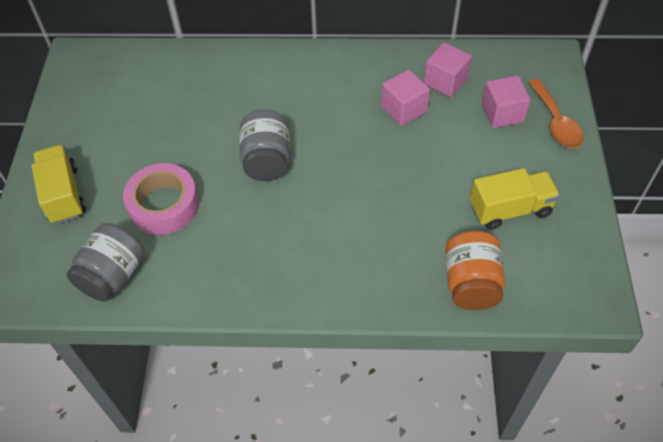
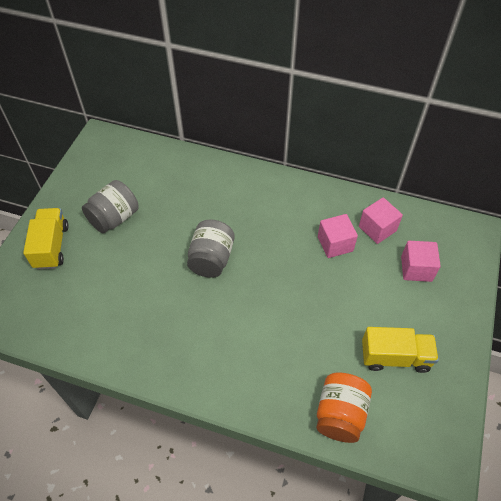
camera: 15 degrees right, 0 degrees up
grey jar [66,223,145,302] -> grey jar moved to [82,180,139,233]
pink tape [123,163,199,235] -> none
orange spoon [528,79,584,148] -> none

